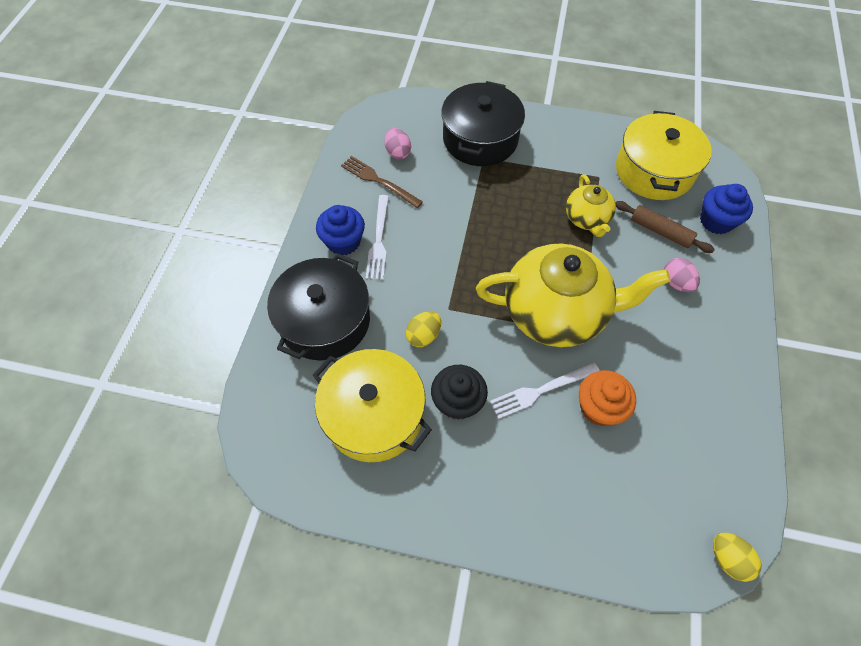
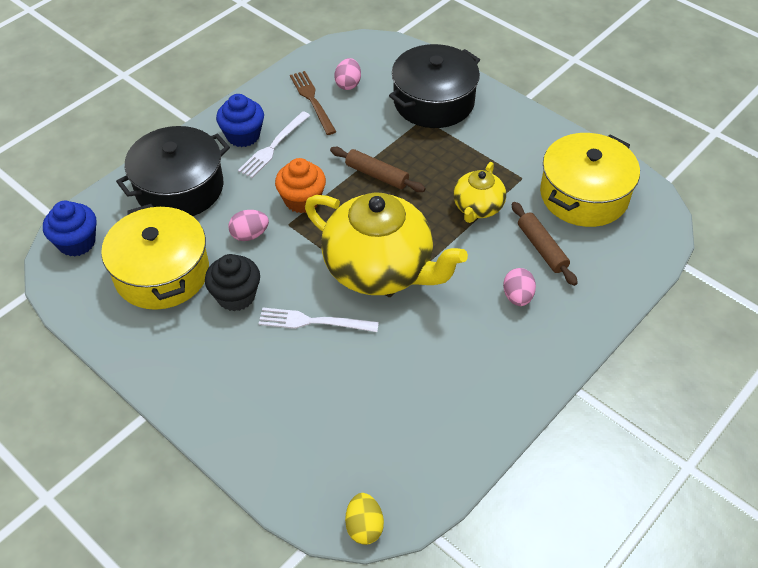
camera: 30 degrees right, 10 degrees down
yellow egg [406,311,441,347] -> pink egg [228,210,269,241]
orange cupcake [579,370,636,426] -> orange cupcake moved to [275,158,326,213]
blue cupcake [700,184,753,234] -> blue cupcake moved to [43,201,96,257]
none -> brown rolling pin [330,147,426,192]

